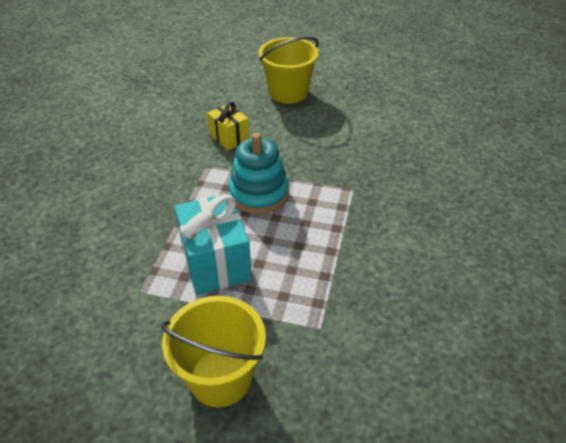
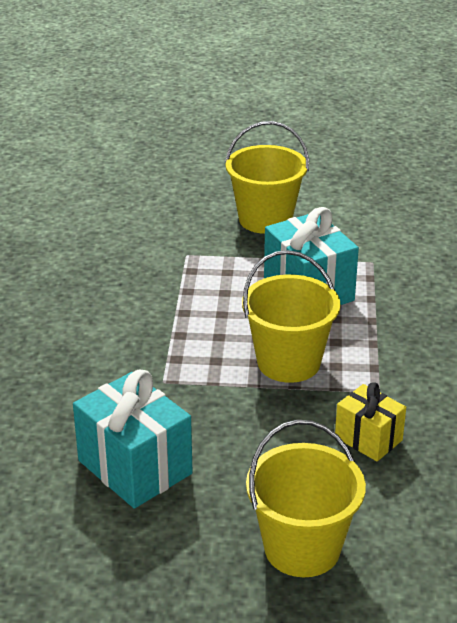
camera: 170 degrees right, 10 degrees down
turquoise stacking toy [229,133,289,214] -> yellow bucket [242,250,341,383]
none -> turquoise gift [73,370,193,509]

